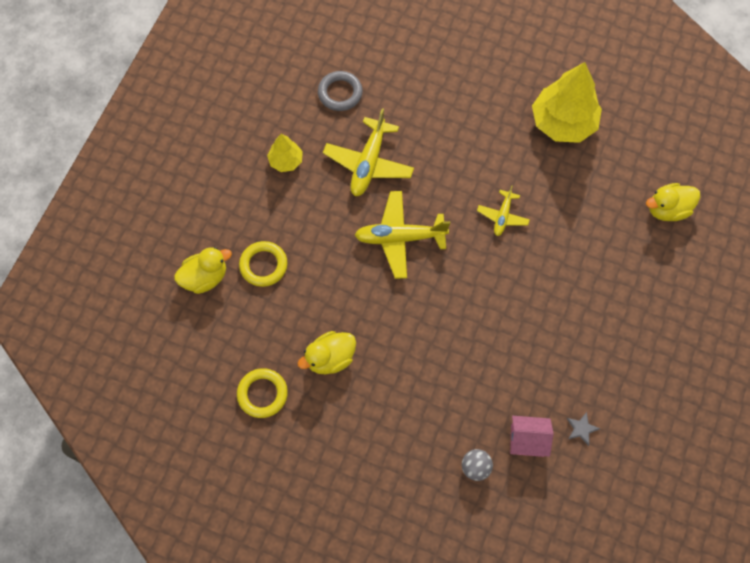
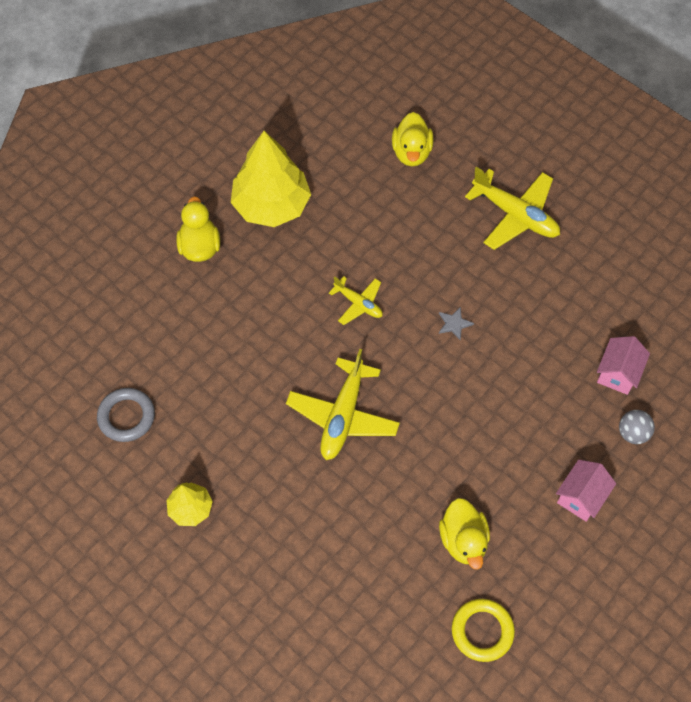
camera: 70 degrees left, 5 degrees down
yellow duck [174,247,232,294] -> yellow duck moved to [176,196,220,262]
yellow ring [239,241,287,287] -> none
yellow plane [323,108,414,196] -> yellow plane moved to [465,167,560,250]
grey star [567,412,600,446] -> grey star moved to [439,307,474,340]
none -> pink house [556,460,616,522]

